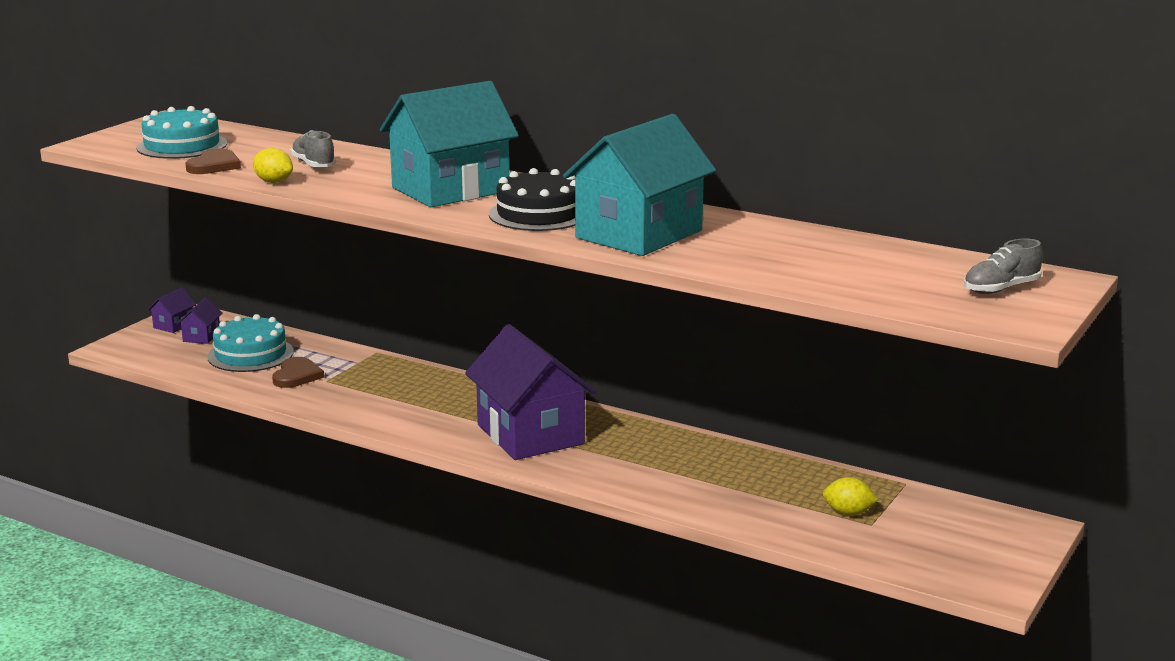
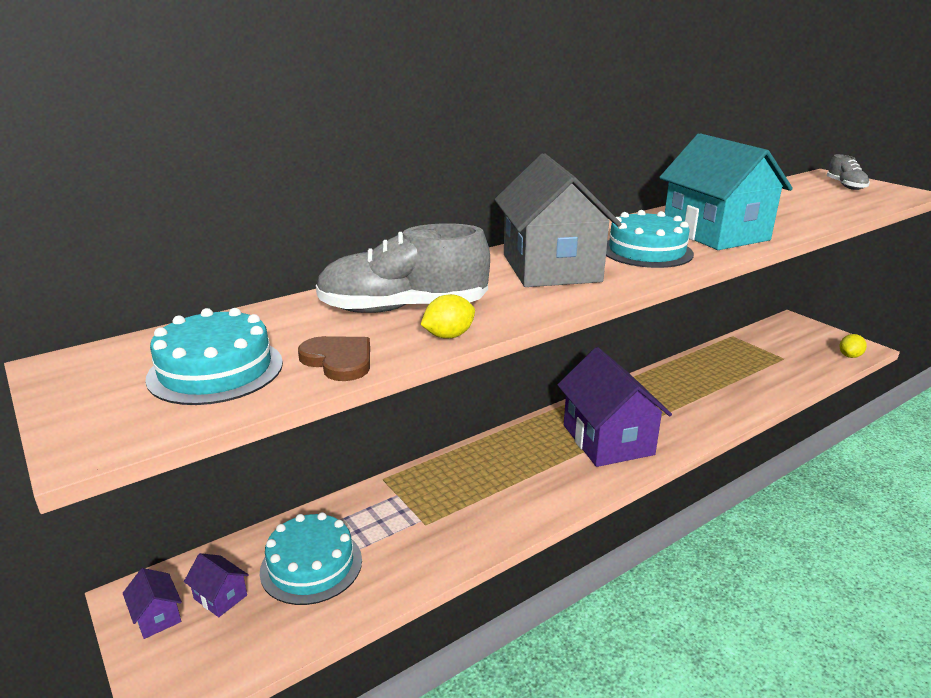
camera: 65 degrees left, 5 degrees up
brown heart [272,357,324,388] -> none
grey shoe [290,130,336,167] -> grey shoe [316,223,490,313], size x1.90
turquoise house [380,81,519,207] -> grey house [495,153,621,287]
purple house [465,324,596,460] -> purple house turned 75 degrees clockwise [558,347,672,467]
black cake [489,168,575,231] -> turquoise cake [606,210,694,268]
yellow lemon [823,477,878,516] -> yellow lemon moved to [840,334,867,358]

